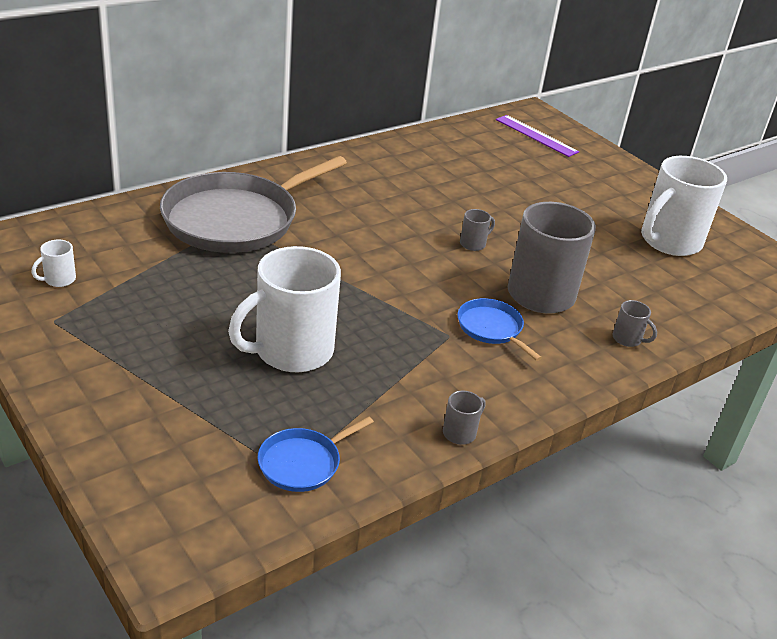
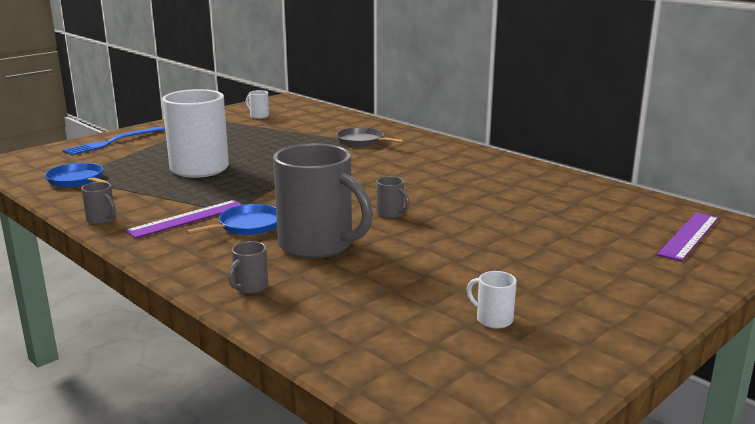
camera: 85 degrees right, 15 degrees down
grey pan [160,156,347,253] -> grey pan [336,127,405,147], size x0.45
white mug [641,156,727,256] -> white mug [467,271,516,329], size x0.40
none -> blue fork [62,126,165,155]
none -> purple ruler [125,200,243,238]

